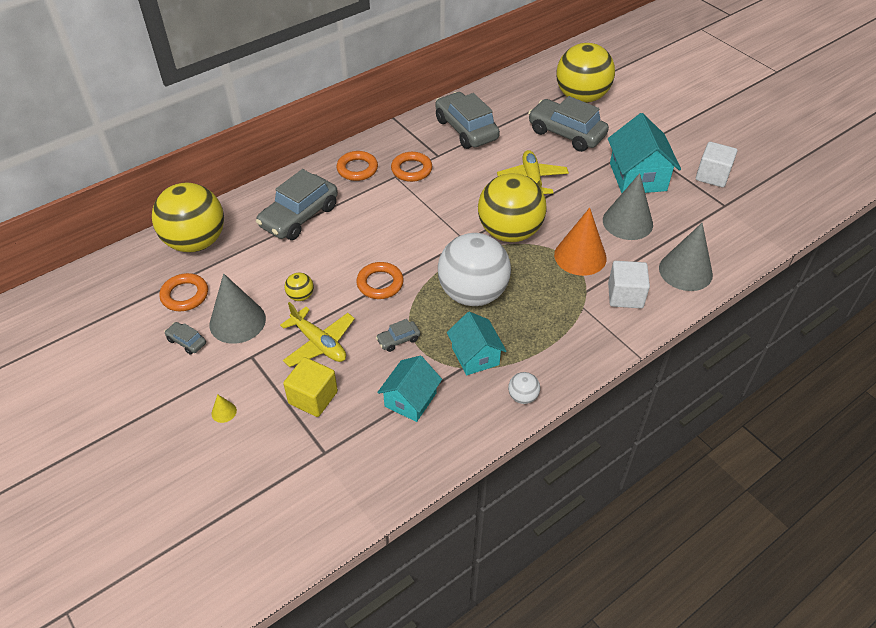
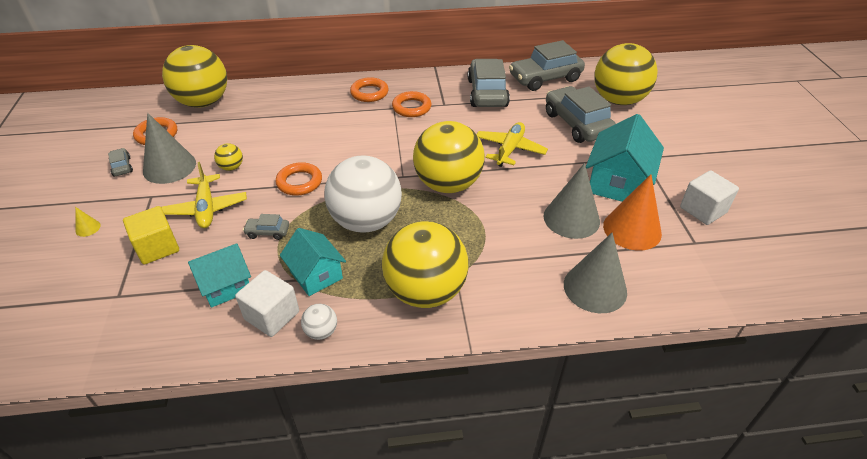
camera: 30 degrees right, 5 degrees down
grey car [256,169,338,240] -> grey car moved to [509,40,585,91]
turquoise house [447,312,506,376] -> turquoise house turned 45 degrees counterclockwise [280,228,346,296]
orange cone [554,208,607,276] -> orange cone moved to [603,174,662,250]
white cube [608,261,650,308] -> white cube moved to [235,270,299,337]
none -> yellow ball [382,221,469,308]

